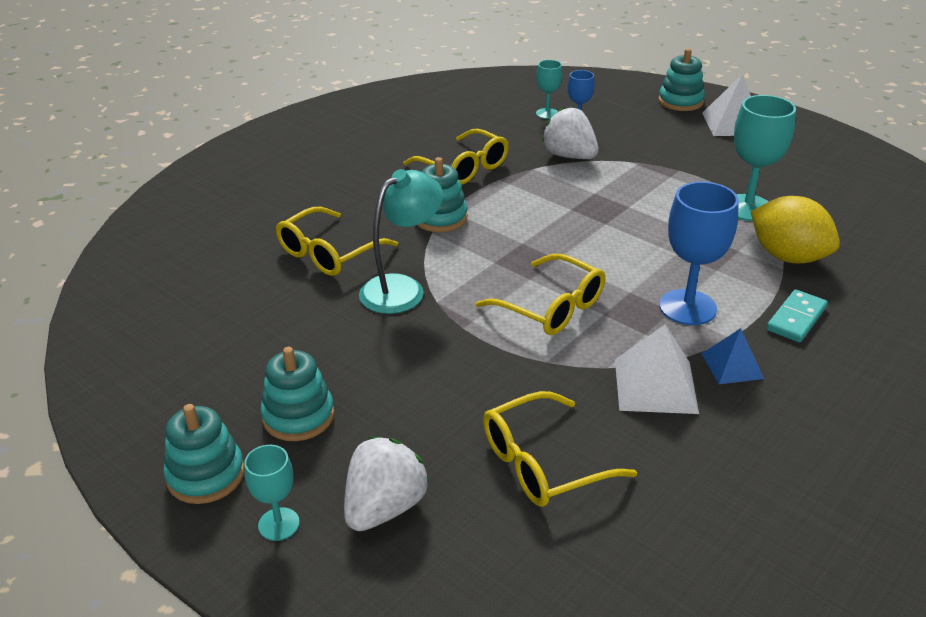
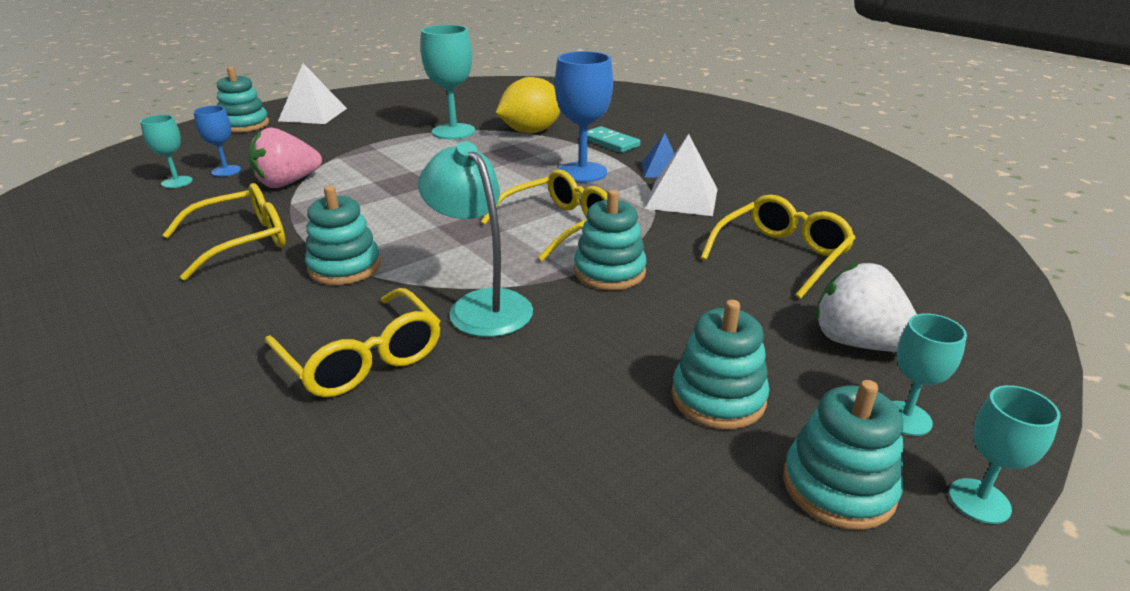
camera: 80 degrees left, 5 degrees down
yellow glasses [483,391,637,507] -> yellow glasses turned 120 degrees counterclockwise [701,195,856,299]
white strawberry [542,107,599,159] -> pink strawberry [249,128,322,188]
none -> turquoise stacking toy [574,190,647,290]
none -> turquoise goblet [949,385,1061,524]

